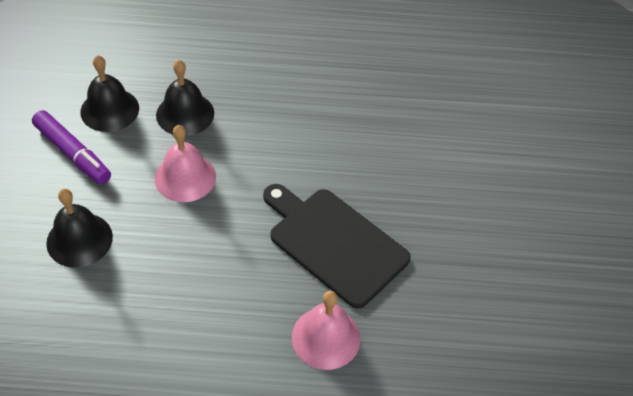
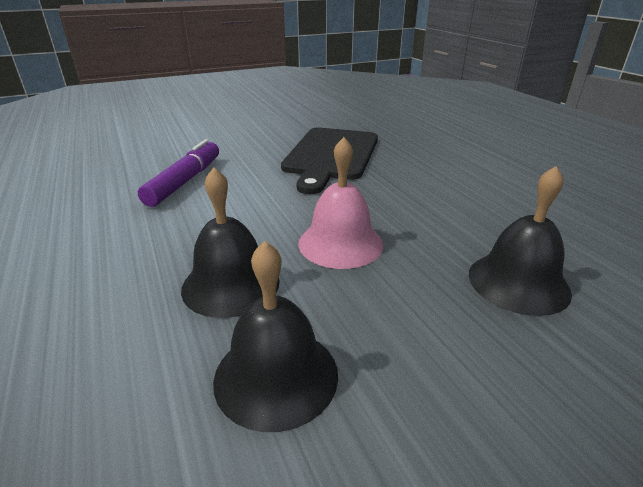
camera: 115 degrees left, 20 degrees down
purple marker [32,110,111,184] -> purple marker moved to [138,139,219,207]
pink bell [292,291,361,370] -> none

